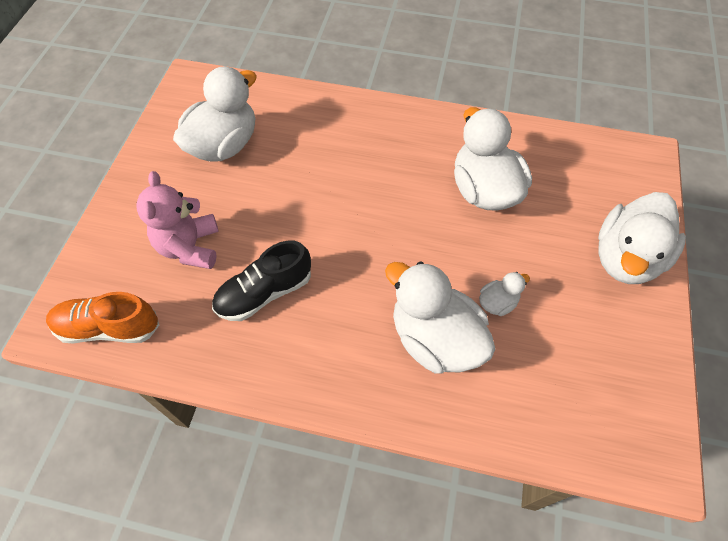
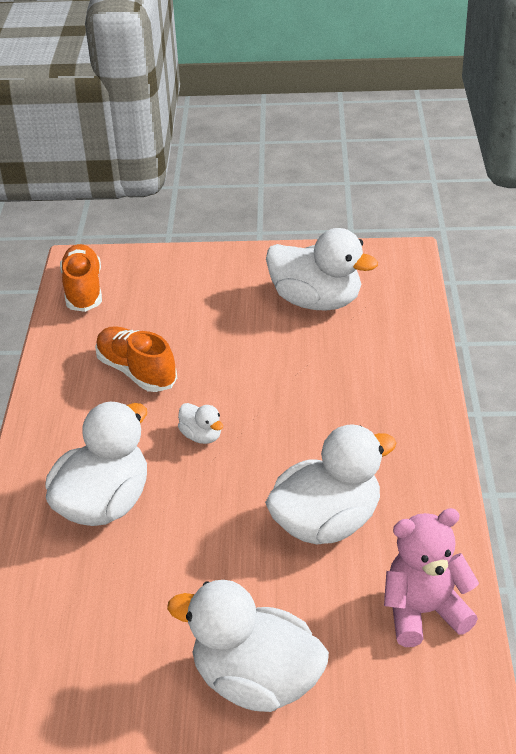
camera: 80 degrees right, 20 degrees down
pink teddy bear [137,171,219,269] -> pink teddy bear moved to [384,508,479,647]
black shoe [212,241,311,321] -> orange shoe [95,326,177,392]
white duck [479,272,530,316] -> white duck moved to [178,403,223,444]

